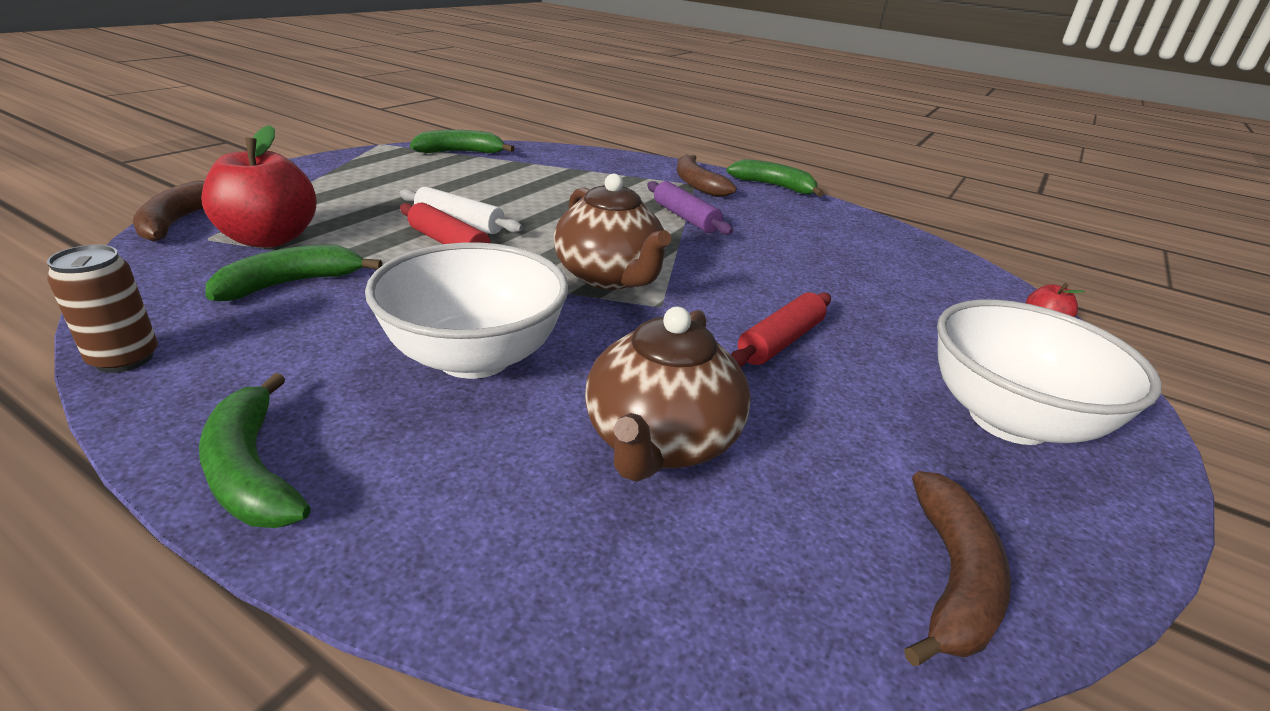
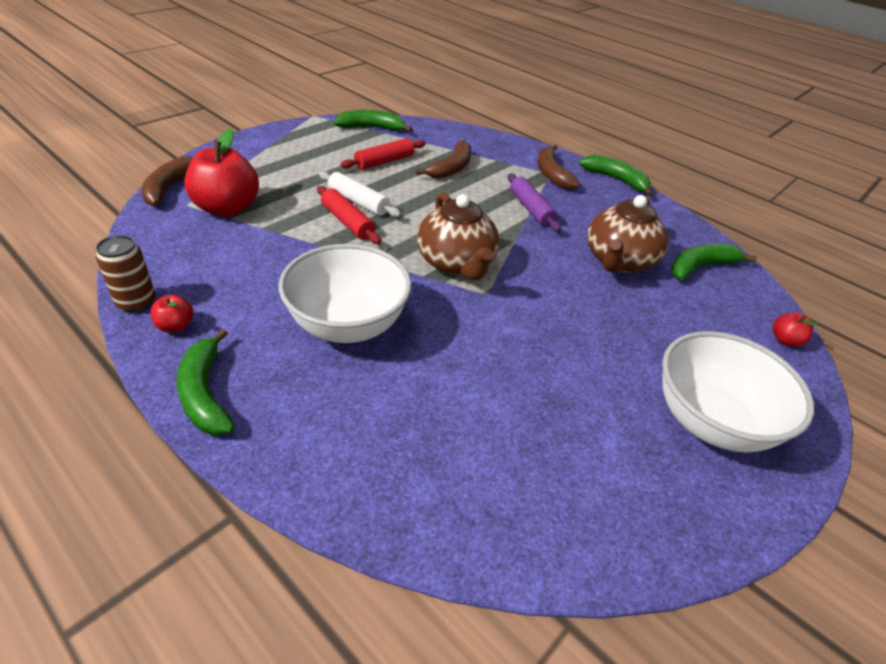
camera: 10 degrees right, 10 degrees up
green banana [205,245,382,301] -> green banana moved to [671,244,757,280]
brown teapot [585,307,751,482] -> brown teapot moved to [587,195,669,273]
red rolling pin [730,292,831,367] -> red rolling pin moved to [341,138,426,170]
brown banana [904,471,1011,666] -> brown banana moved to [415,140,471,179]
none -> red apple [151,295,193,333]

